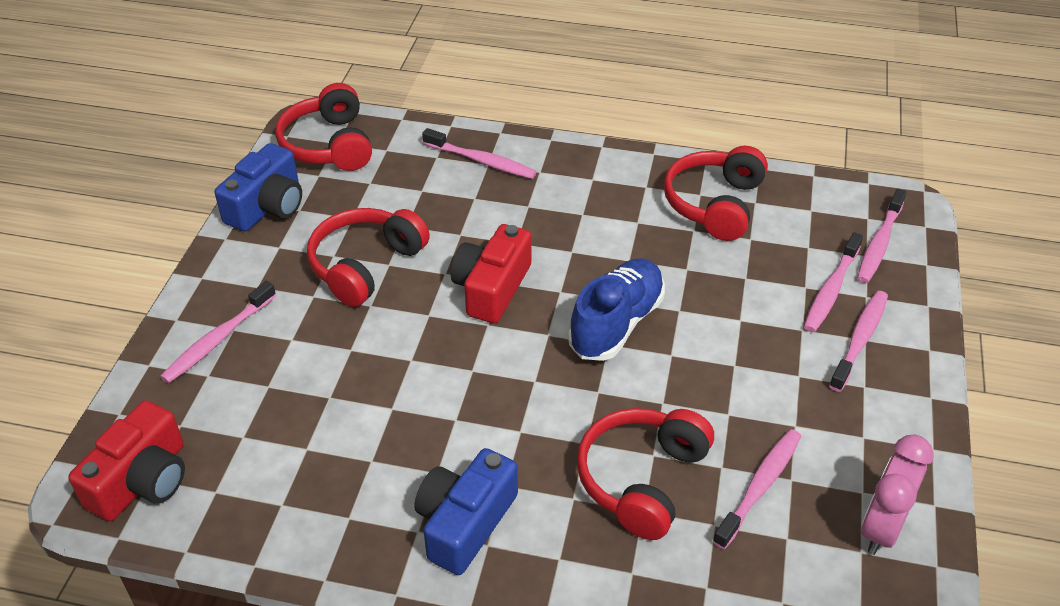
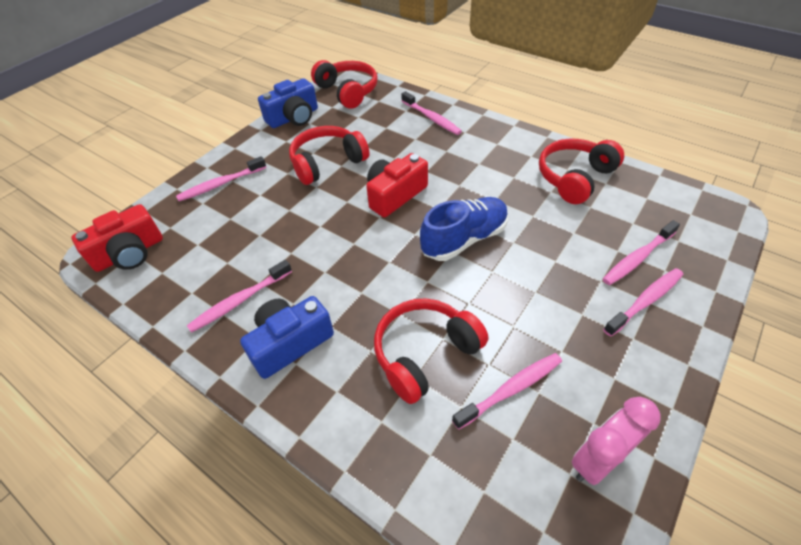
camera: 25 degrees right, 5 degrees up
red headphones [275,83,372,171] -> red headphones turned 135 degrees clockwise [311,60,377,109]
pink toothbrush [857,189,906,283] -> pink toothbrush moved to [187,260,292,333]

